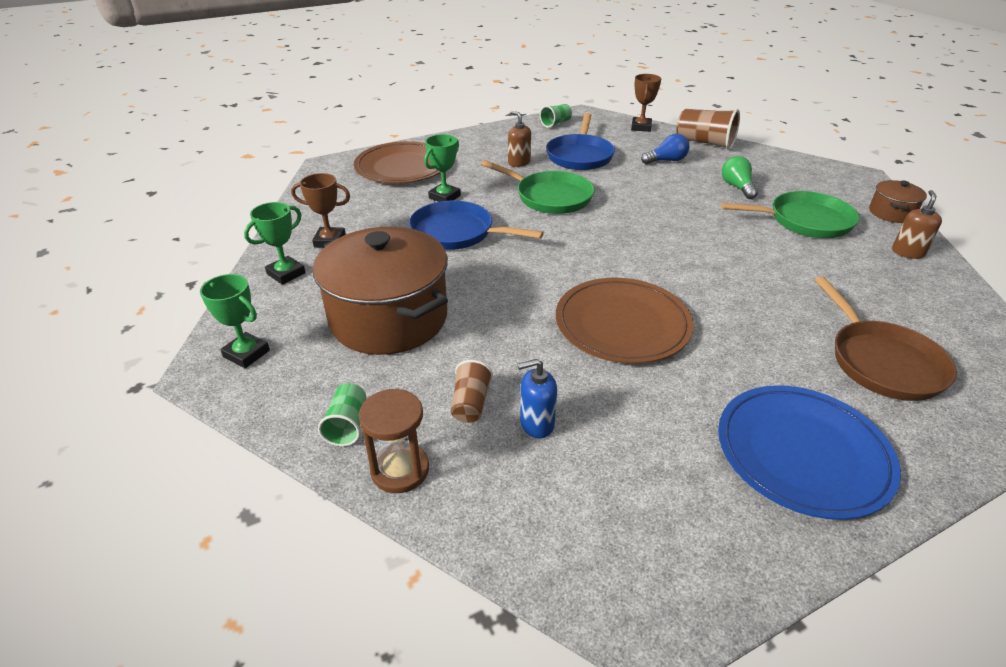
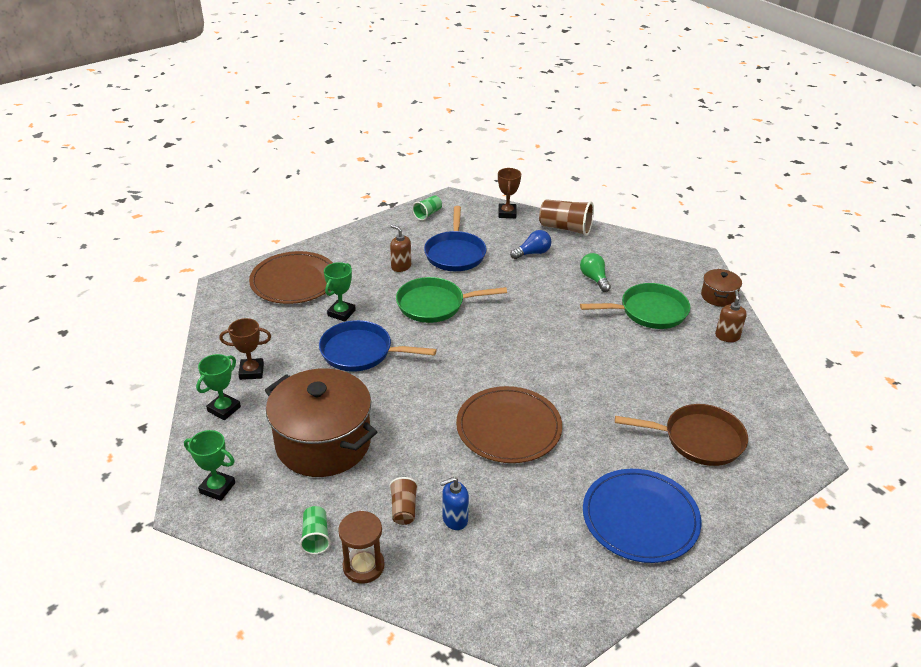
camera: 10 degrees left, 0 degrees up
green pan [481,160,594,214] -> green pan turned 150 degrees clockwise [396,277,507,323]
brown pan [815,276,957,401] -> brown pan turned 60 degrees counterclockwise [615,404,748,466]

